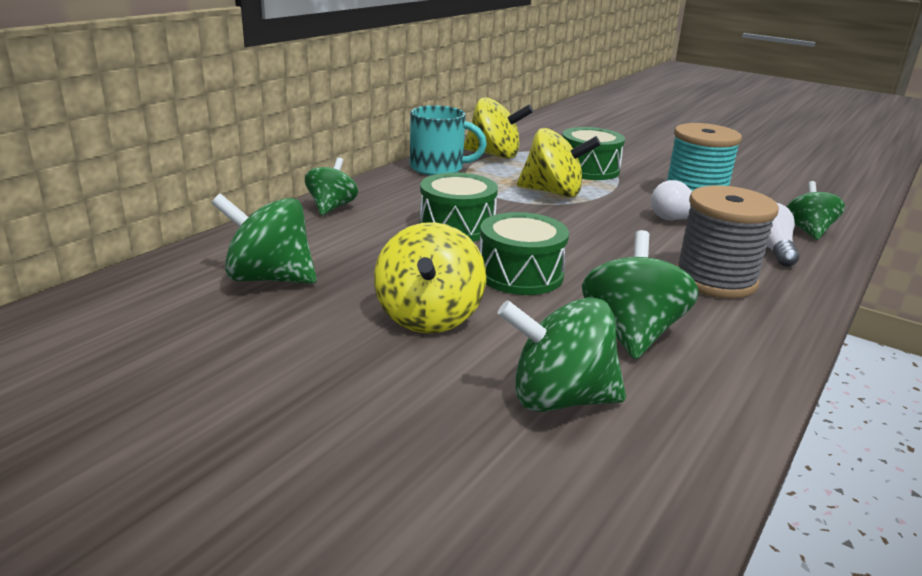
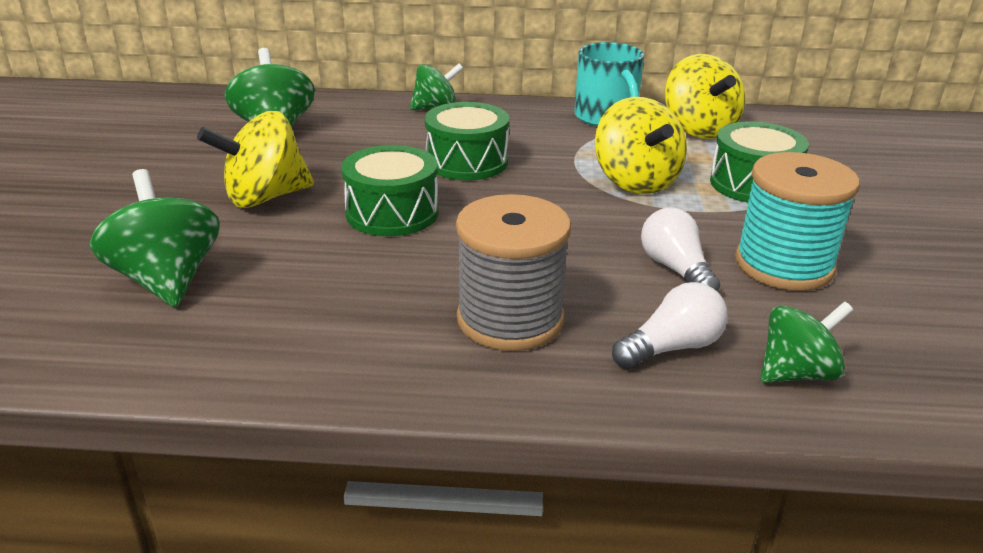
camera: 60 degrees right, 5 degrees up
green spinning top [582,230,699,360] -> none

